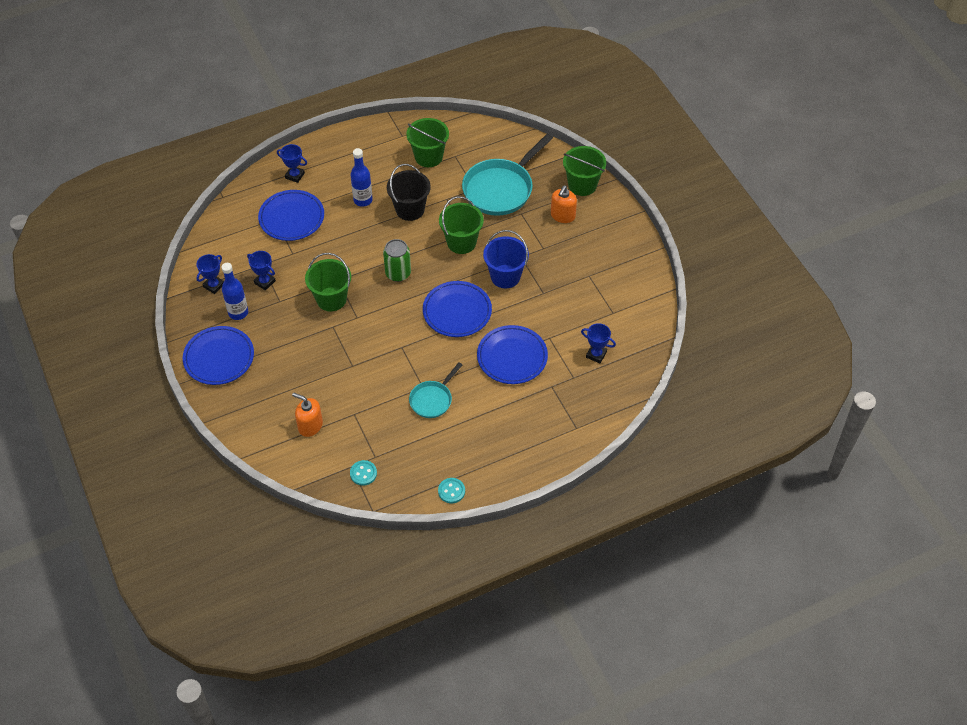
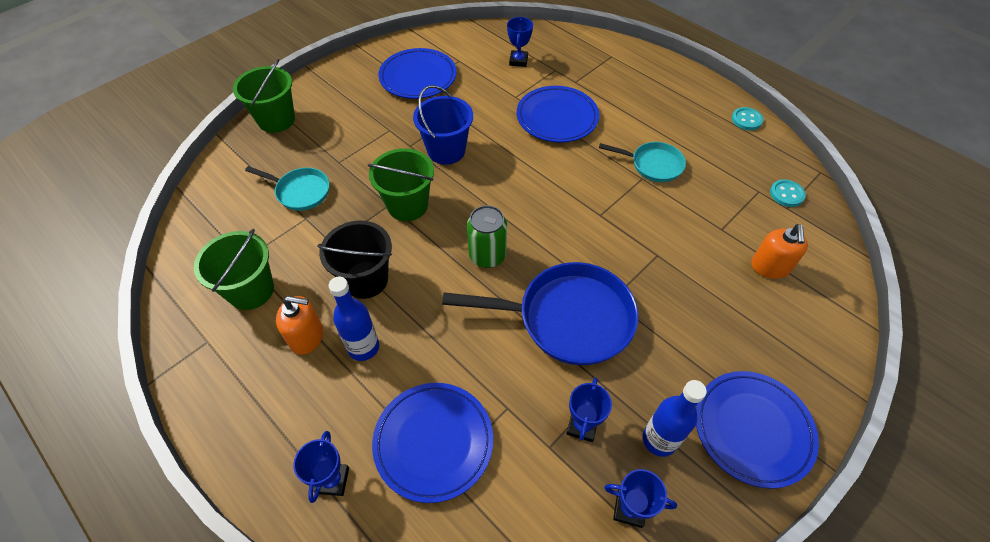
camera: 110 degrees left, 0 degrees up
green bucket [305,253,351,311] -> blue pan [442,262,638,365]
blue plate [423,281,492,337] -> blue plate moved to [378,48,457,99]
turquoise pan [462,133,553,216] -> turquoise pan [245,166,329,211], size x0.55
orange soap dispenser [551,185,577,223] -> orange soap dispenser moved to [276,296,323,355]

